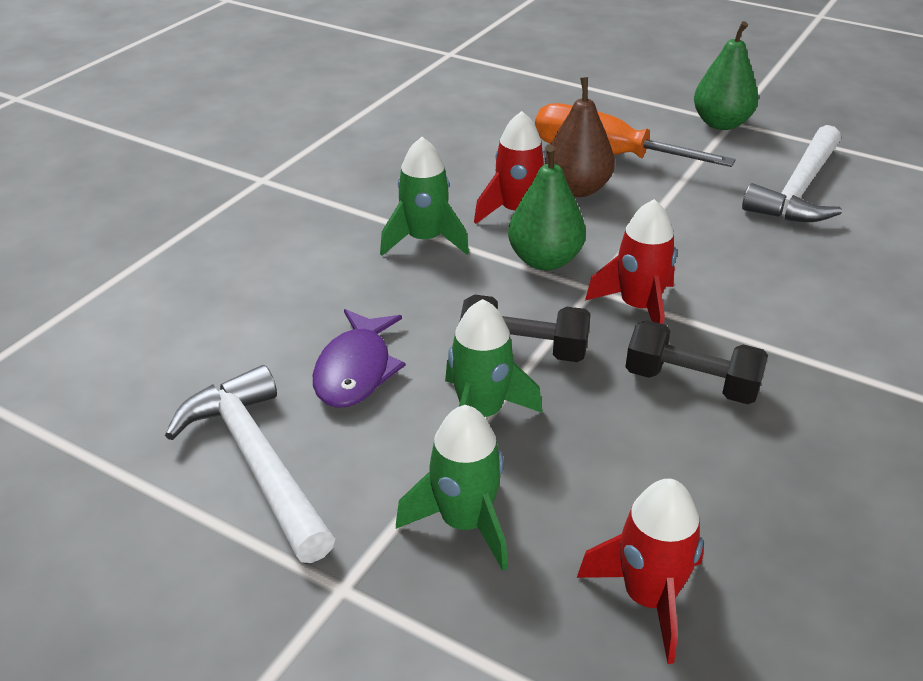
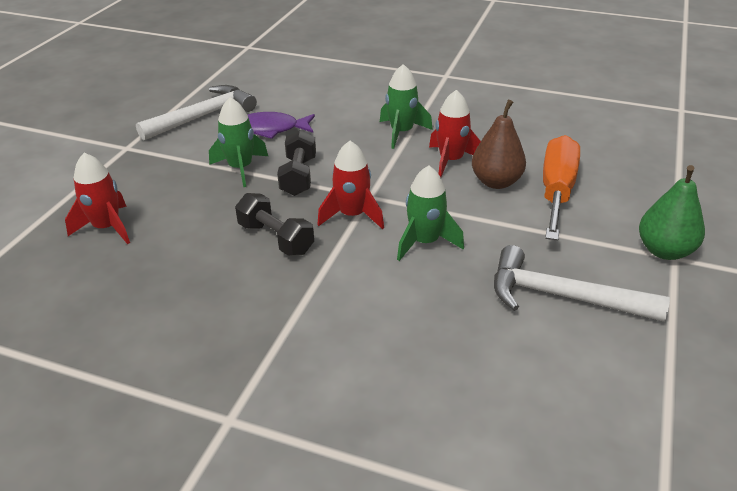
camera: 80 degrees right, 0 degrees up
green rocket [396,405,508,571] -> green rocket moved to [397,166,464,261]
green pear [508,145,586,270] -> none
black dumbbell [625,320,768,404] -> black dumbbell turned 60 degrees counterclockwise [235,193,314,256]

